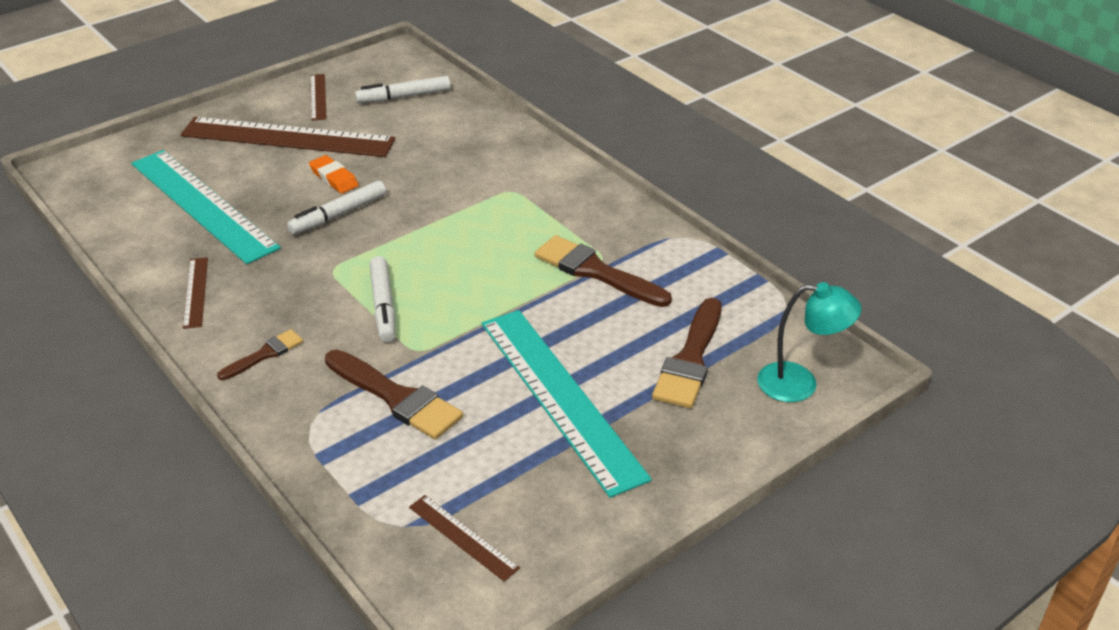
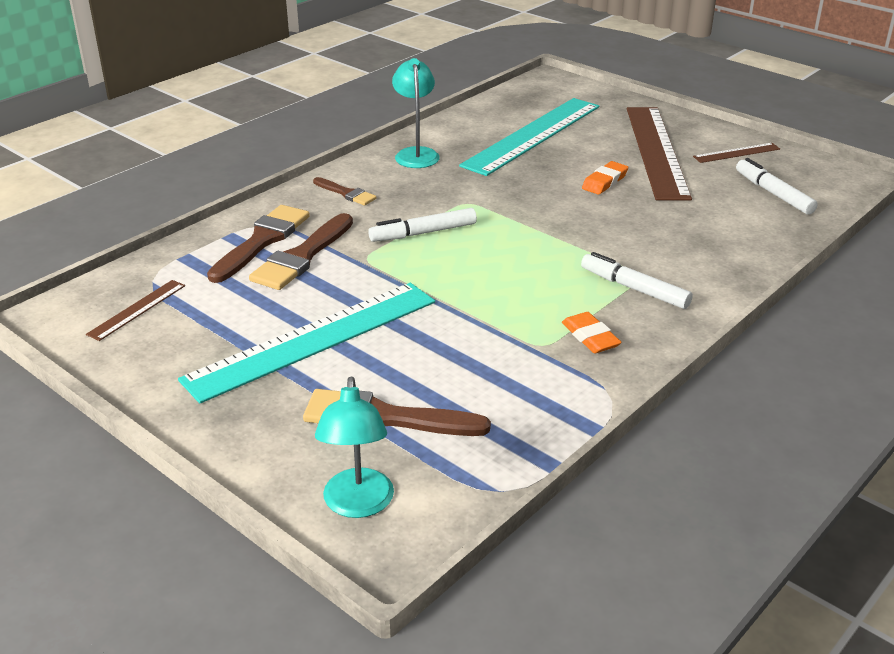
camera: 80 degrees right, 5 degrees down
brown ruler [183,257,208,329] -> turquoise lamp [392,58,440,168]
white marker [287,180,386,235] -> white marker moved to [581,252,693,309]
brown brush [535,235,672,307] -> brown brush moved to [207,205,310,283]
none -> orange eraser [562,312,622,353]

